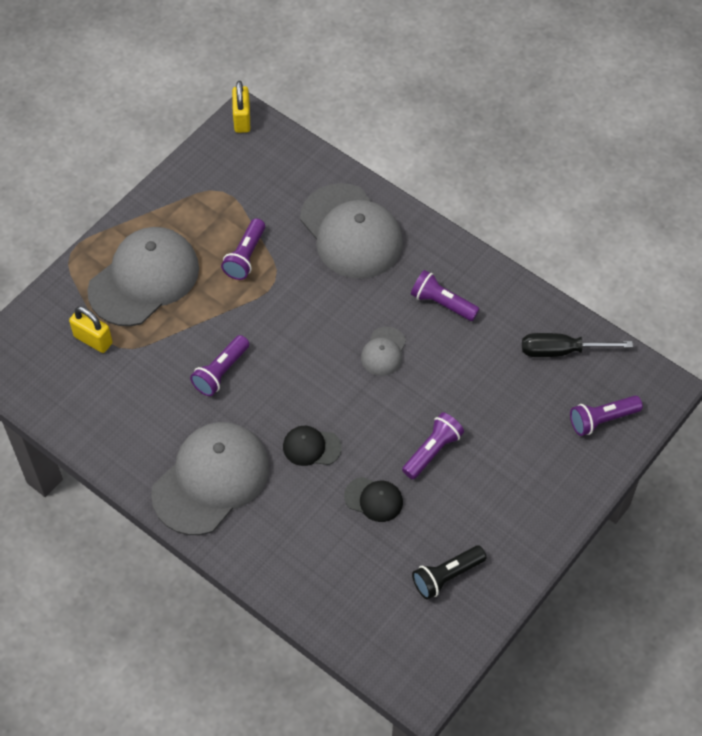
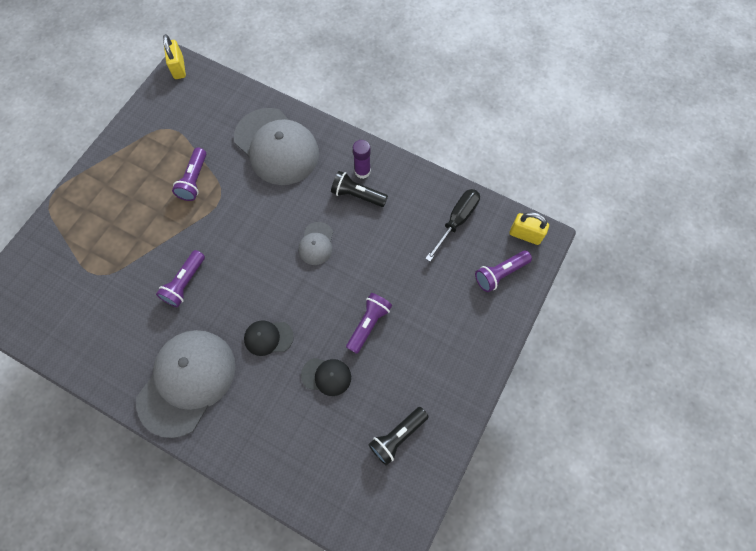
camera: 10 degrees left, 10 degrees up
yellow padlock [69,306,113,353] -> yellow padlock moved to [510,212,549,245]
grey cap [87,227,199,326] -> none
purple flashlight [411,270,479,321] -> black flashlight [331,171,388,207]
black screwdriver [522,333,633,357] -> black screwdriver turned 135 degrees clockwise [425,189,480,261]
none -> purple glue stick [353,140,371,179]

